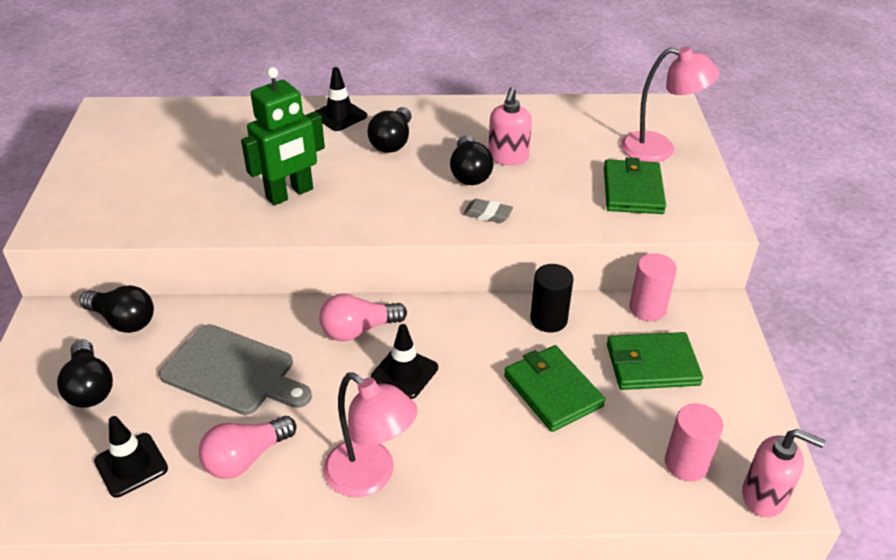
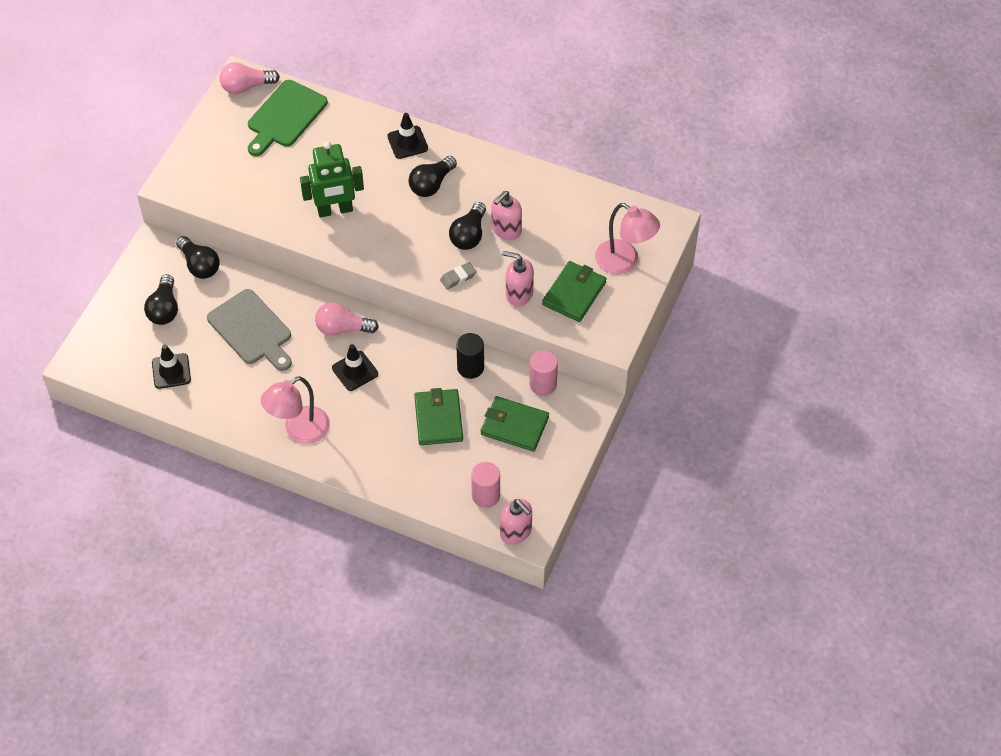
camera: 25 degrees right, 15 degrees up
pink light bulb [199,416,296,479] -> pink light bulb moved to [220,62,280,94]
pink lamp [323,373,417,497] -> pink lamp turned 75 degrees clockwise [261,376,330,444]
grey eraser [463,199,513,223] -> grey eraser turned 75 degrees counterclockwise [440,262,477,290]
none -> green cutting board [248,80,328,156]
none -> pink soap dispenser [502,251,534,306]

